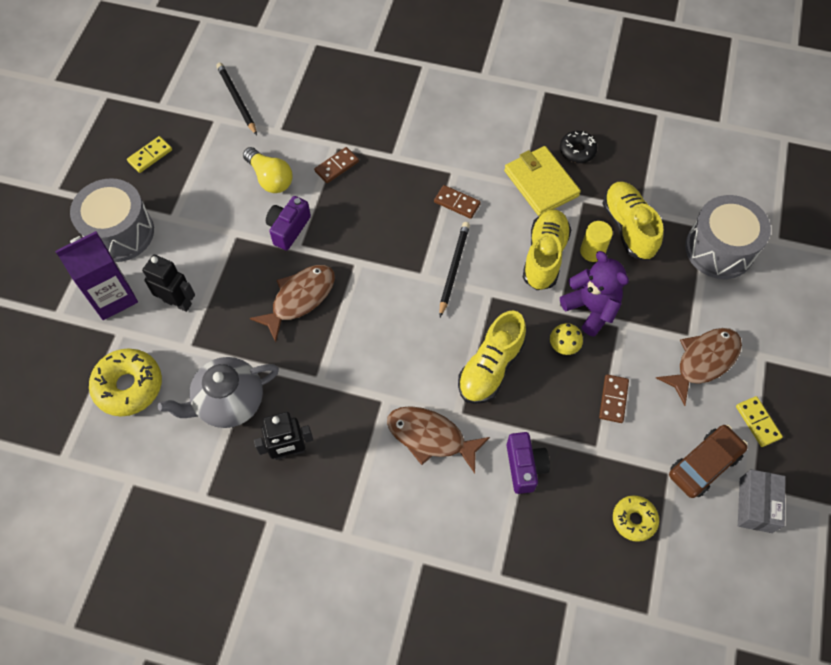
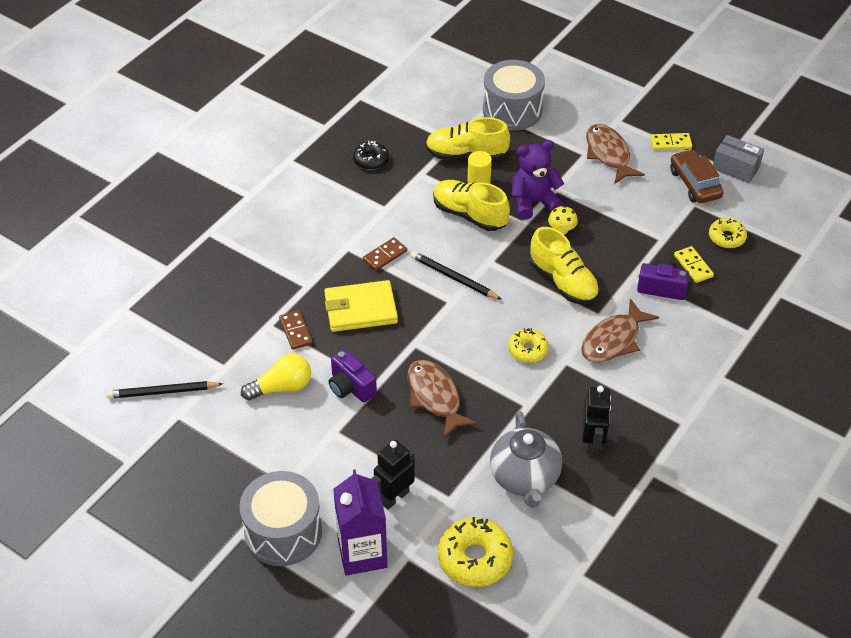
camera: 70 degrees left, 15 degrees down
yellow domino [127,136,172,173] -> yellow domino moved to [674,246,714,283]
yellow wallet [504,146,581,216] -> yellow wallet moved to [324,280,398,332]
brown domino [599,374,629,423] -> none
none -> yellow donut [508,328,549,363]

